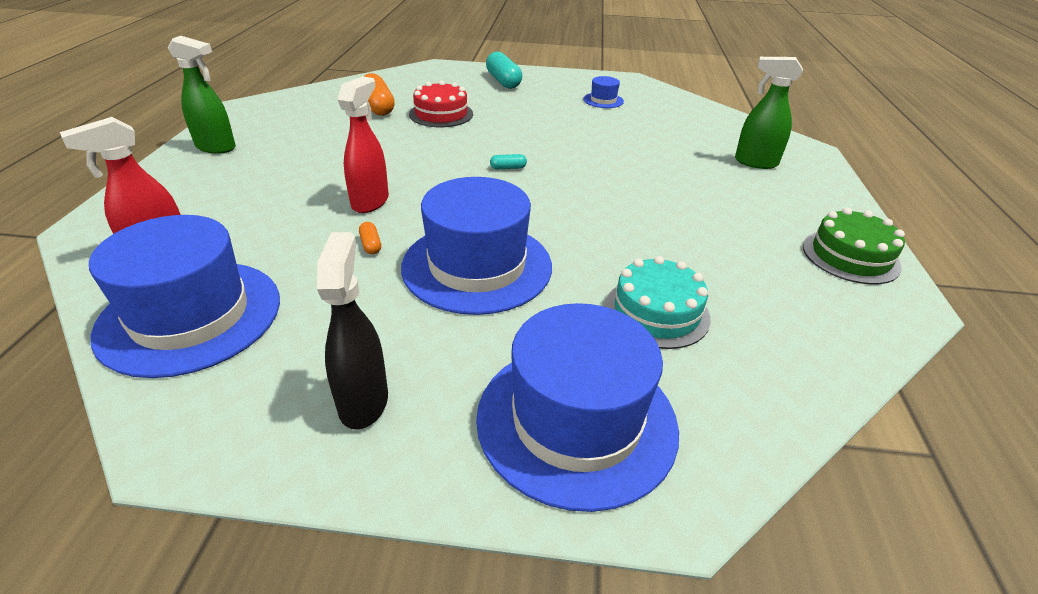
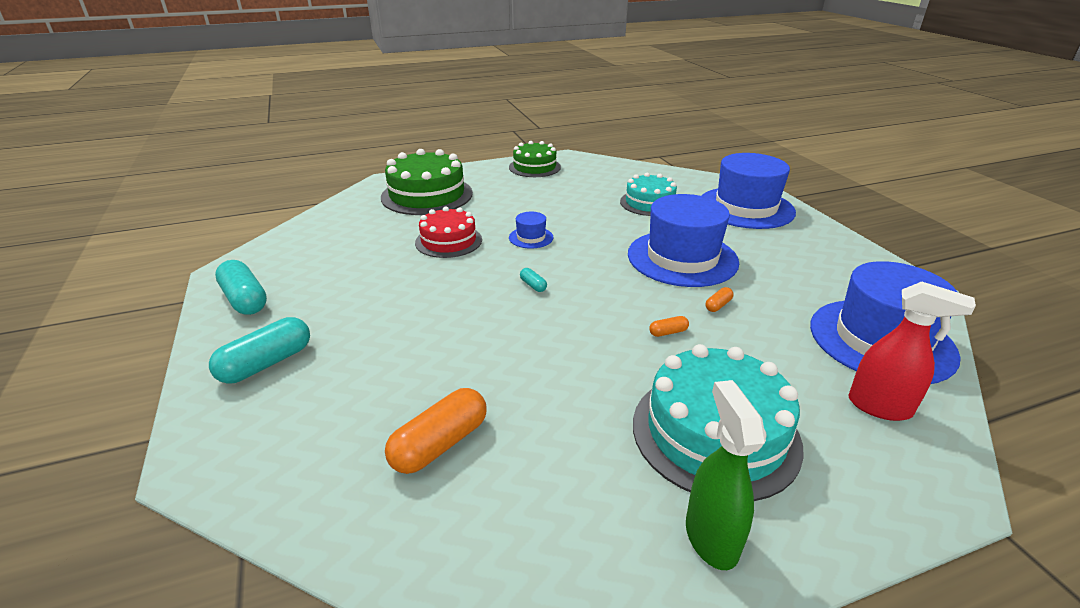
camera: 115 degrees left, 5 degrees down
black spray bottle [317,232,388,430] -> none
red spray bottle [338,76,389,213] -> orange capsule [649,316,689,337]
red cake [409,81,473,127] -> red cake moved to [415,207,482,258]
blue hat [583,76,624,108] -> blue hat moved to [509,212,553,249]
green spray bottle [735,57,803,169] -> green cake [381,149,473,215]
none -> turquoise capsule [215,260,267,315]
none -> turquoise cake [633,344,804,501]

